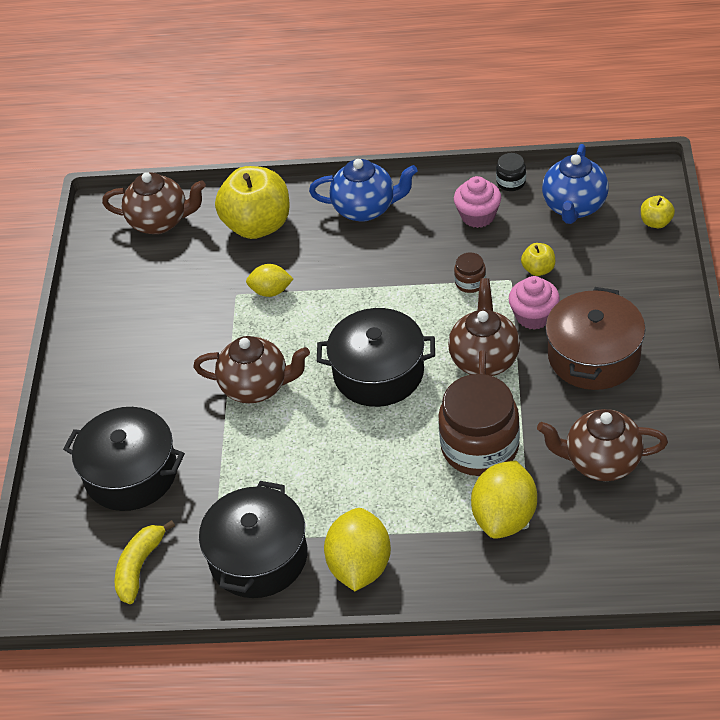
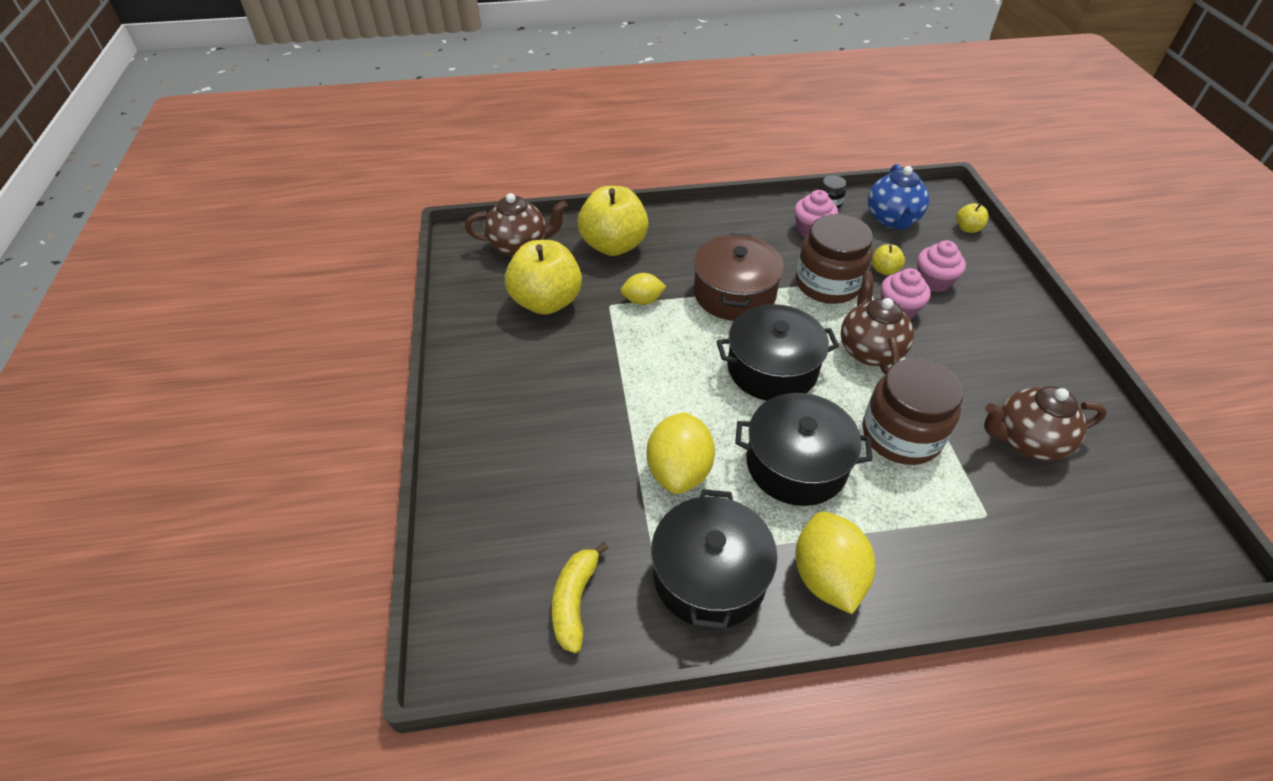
camera: 15 degrees left, 0 degrees up
black pot [63,407,185,511] -> black pot moved to [735,393,873,506]
brown teapot [193,336,310,404] -> none
blue teapot [309,159,417,222] -> none
brown jar [454,252,486,293] -> brown jar [796,214,873,304], size x2.30
yellow lemon [471,460,537,539] -> yellow lemon moved to [647,412,715,494]
brown pot [545,287,645,390] -> brown pot moved to [694,234,784,321]
none -> yellow apple [505,240,582,315]
none -> pink cupcake [917,240,966,292]

